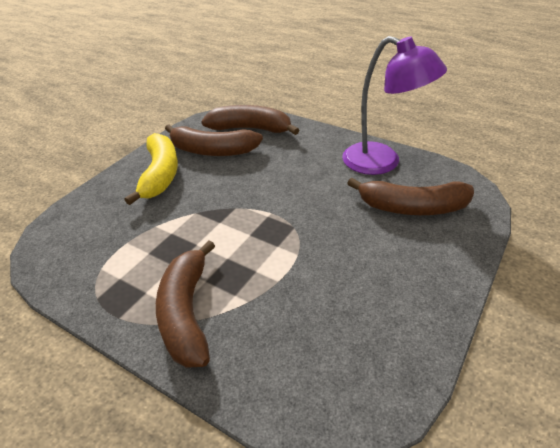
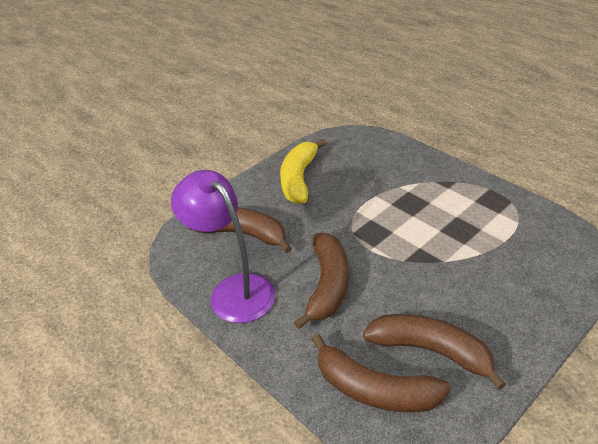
camera: 165 degrees left, 0 degrees up
yellow banana [124,133,178,205] -> yellow banana moved to [280,139,326,204]
brown banana [156,240,215,368] -> brown banana moved to [294,233,348,329]

